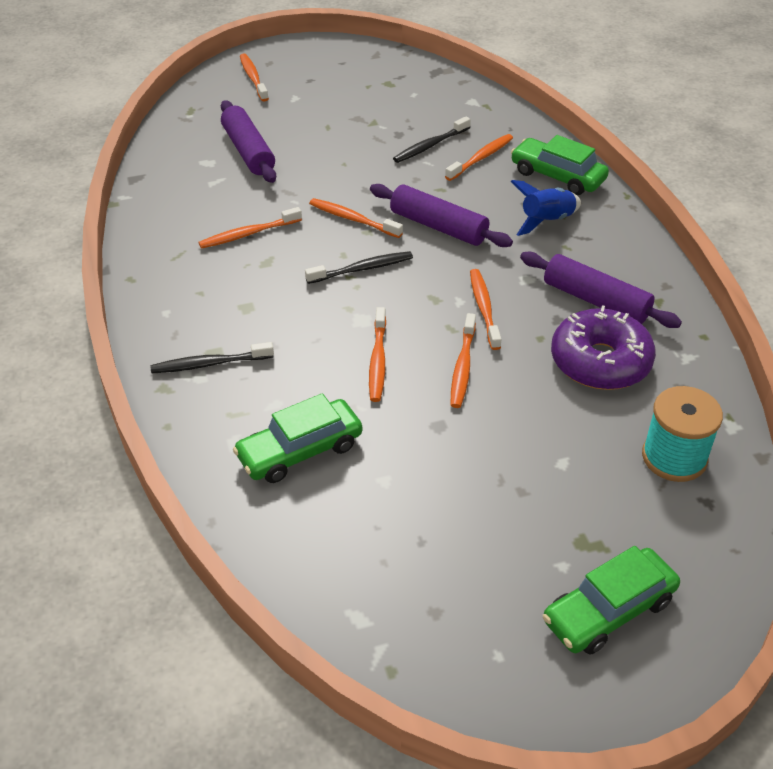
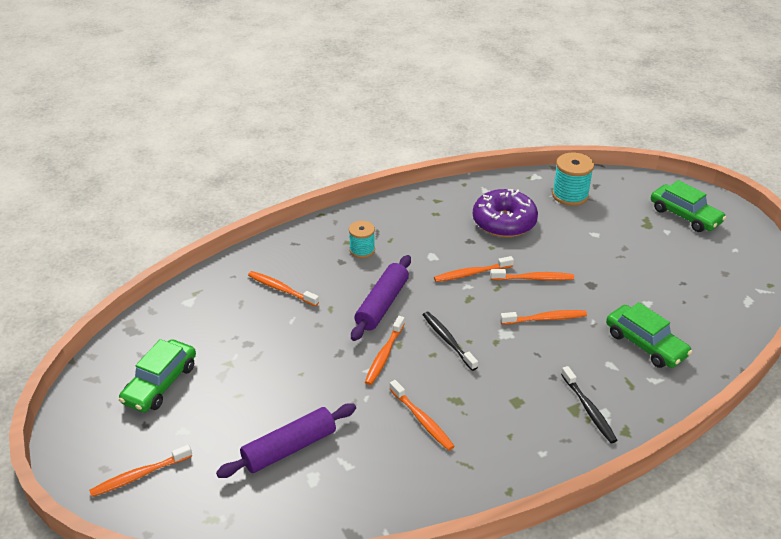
camera: 100 degrees left, 5 degrees down
black toothbrush [393,116,471,163] -> none
blue rocket [510,180,581,236] -> turquoise spool [349,221,375,258]
green car [511,135,609,195] -> green car moved to [119,339,196,412]
purple rolling pin [520,252,682,328] -> none

